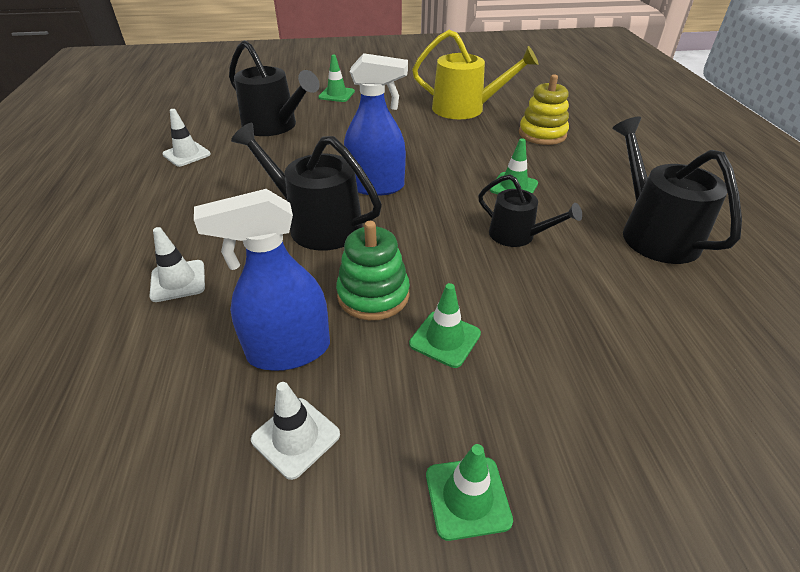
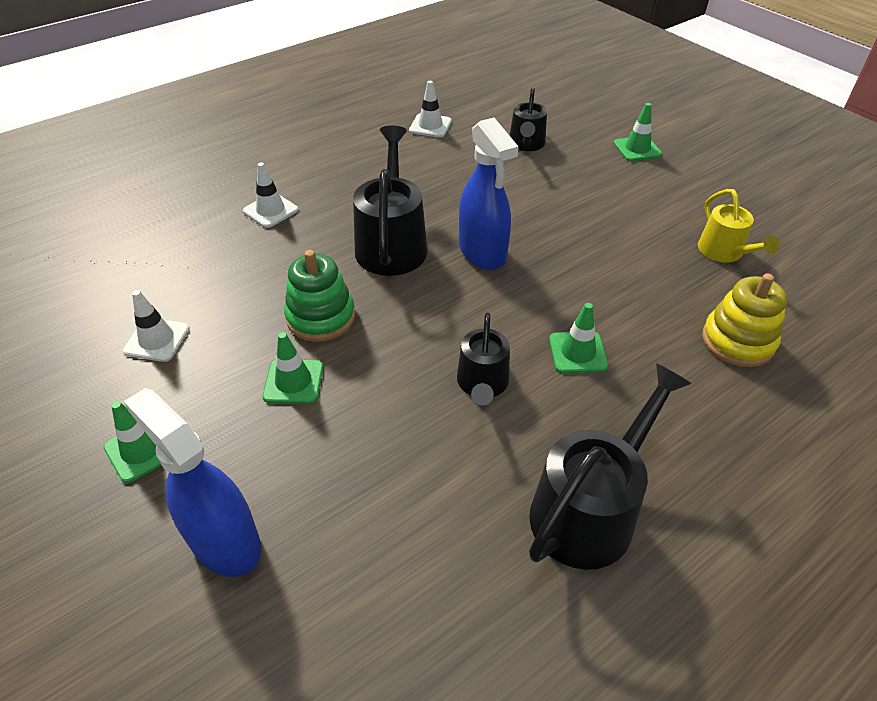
camera: 60 degrees right, 5 degrees up
blue spray bottle [194,189,330,371] -> blue spray bottle moved to [123,388,261,577]
black watering can [229,40,320,136] -> black watering can [509,87,547,151], size x0.60
yellow watering can [412,30,538,119] -> yellow watering can [698,189,780,262], size x0.60

